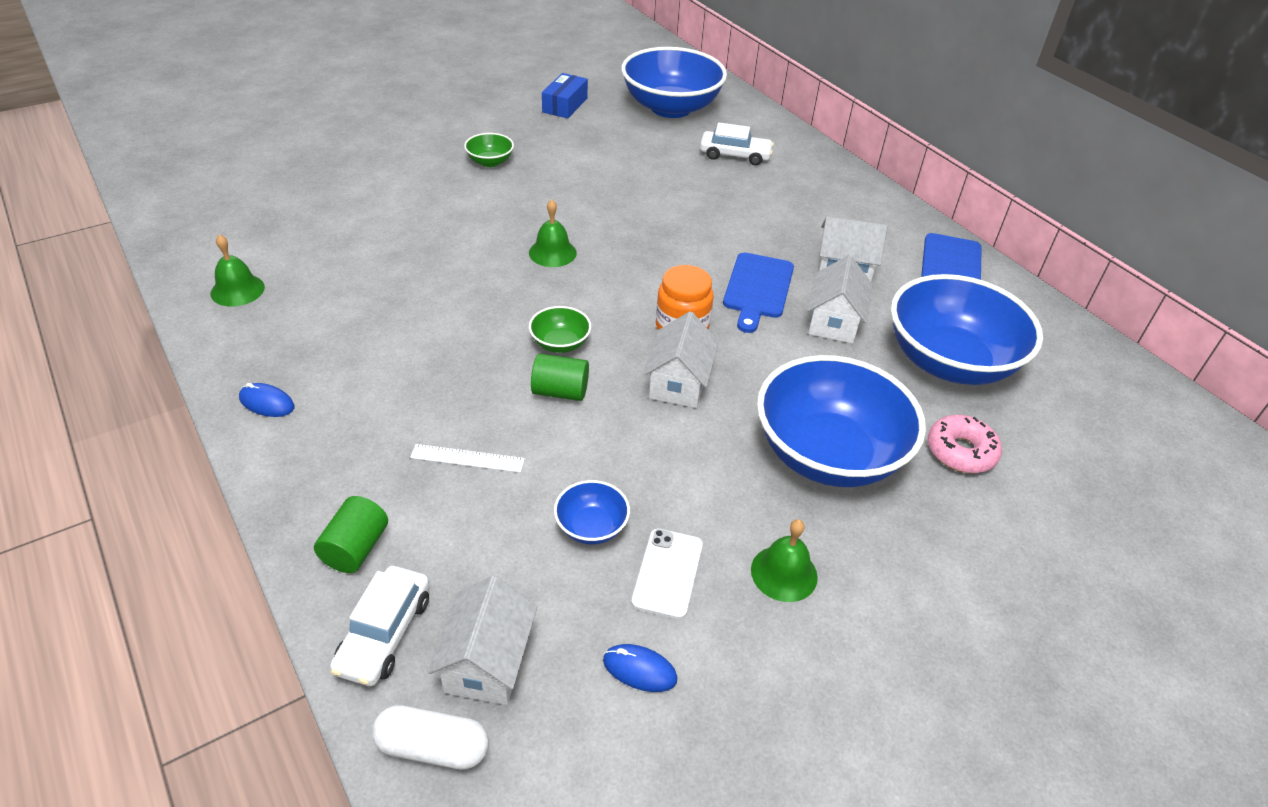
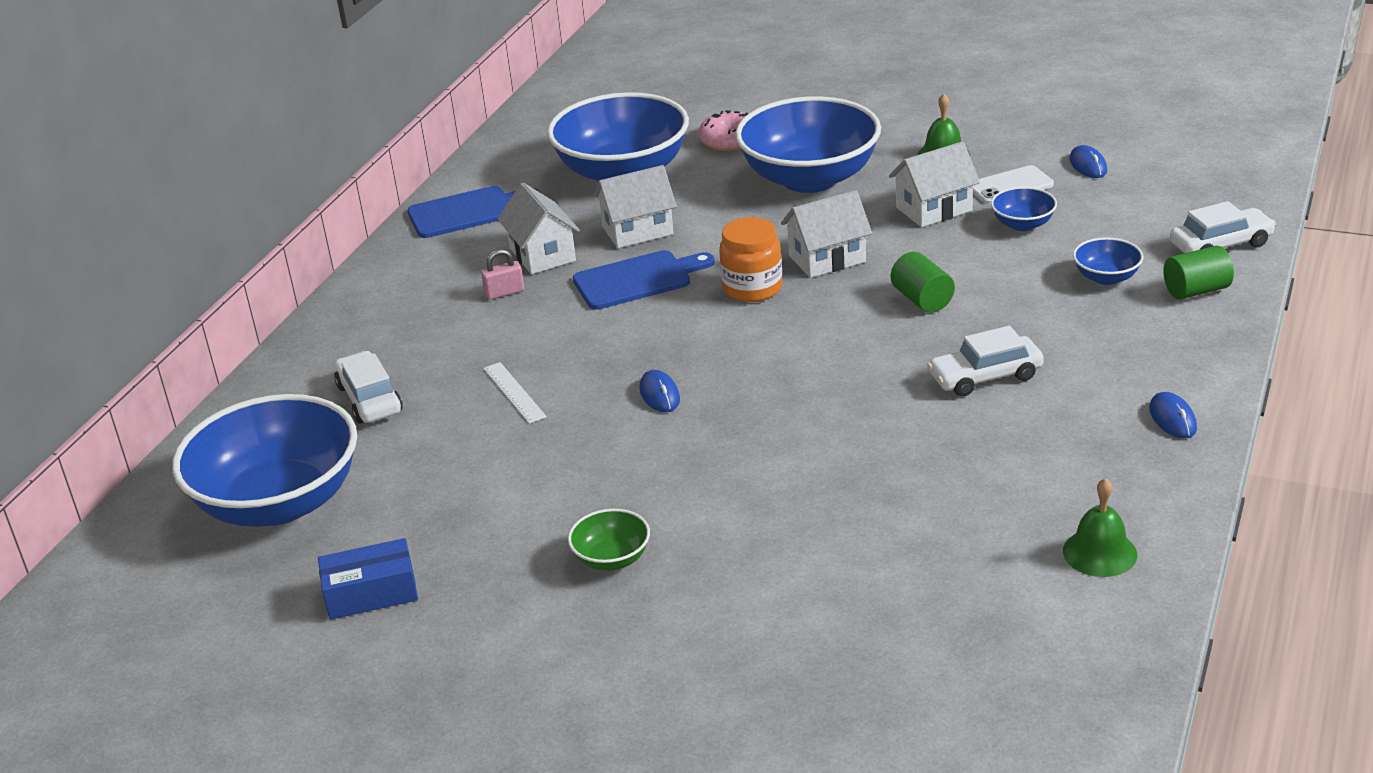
camera: 120 degrees left, 10 degrees down
white capsule [372,705,489,770] -> none
white ruler [410,444,525,473] -> white ruler moved to [483,362,547,424]
white house [428,575,537,705] -> white house moved to [889,142,980,227]
green bell [529,199,577,267] -> none
green bowl [529,306,591,353] -> none
none -> pink padlock [481,249,524,300]
none -> blue mouse [639,370,680,412]
none -> white car [927,326,1044,397]
none -> blue bowl [1073,237,1143,285]

